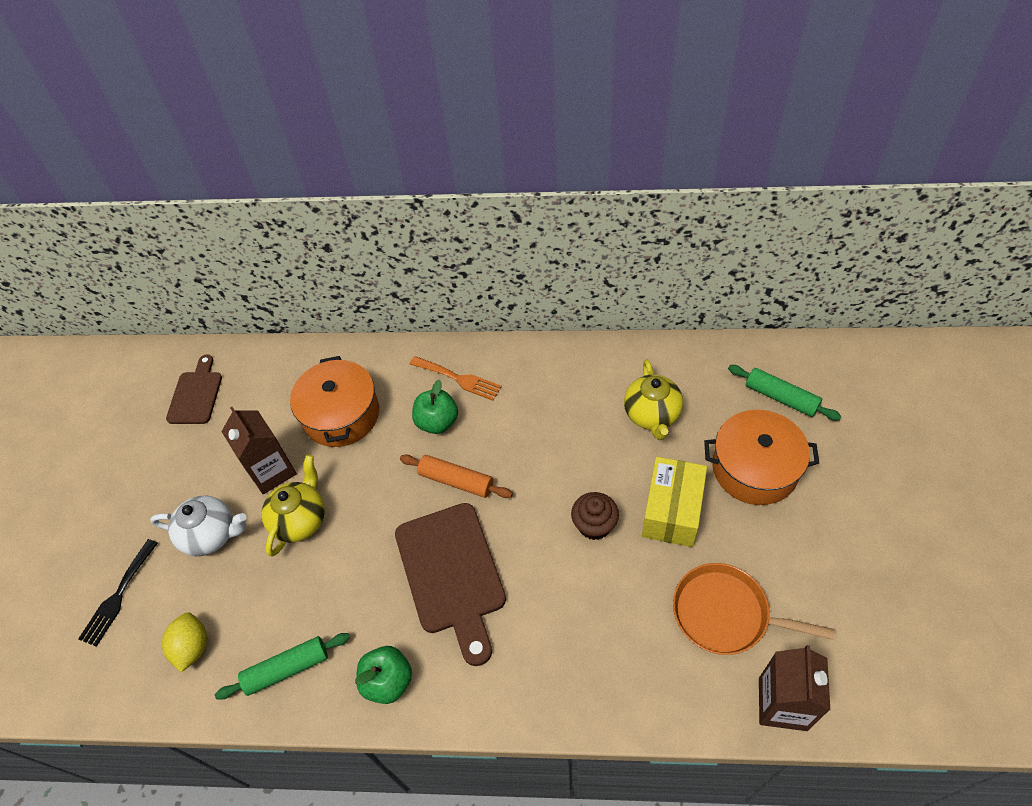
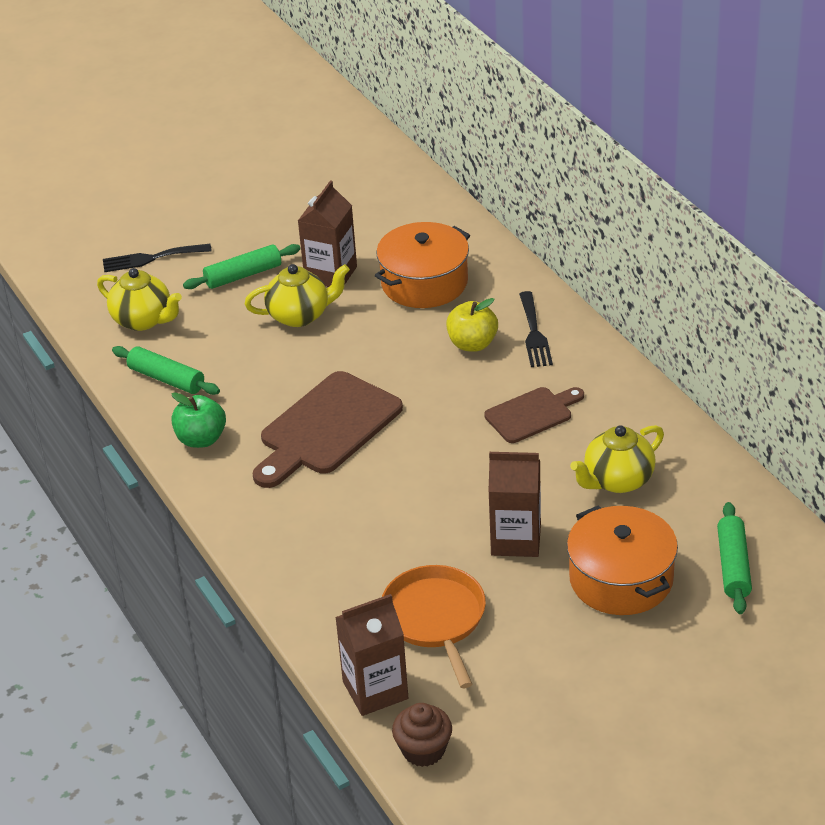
camera: 55 degrees right, 15 degrees down
white teapot [150,496,247,556] -> green rolling pin [183,244,300,289]
yellow lemon [162,612,207,672] -> yellow teapot [97,268,182,331]
brown cutting board [166,354,222,424] -> brown cutting board moved to [484,387,584,443]
orange rolling pin [400,454,513,498] -> none
orange fork [410,356,502,401] -> black fork [519,291,553,367]
green apple [412,380,458,434] -> yellow apple [446,298,498,352]
brown cupcake [571,492,619,540] -> brown cupcake moved to [392,703,452,767]
yellow box [642,457,707,547] -> brown carton [488,452,541,557]

